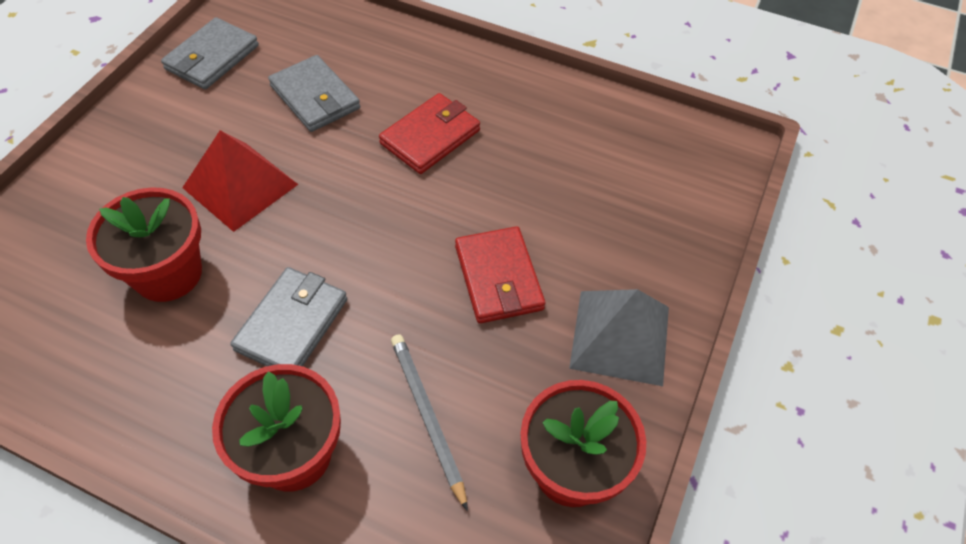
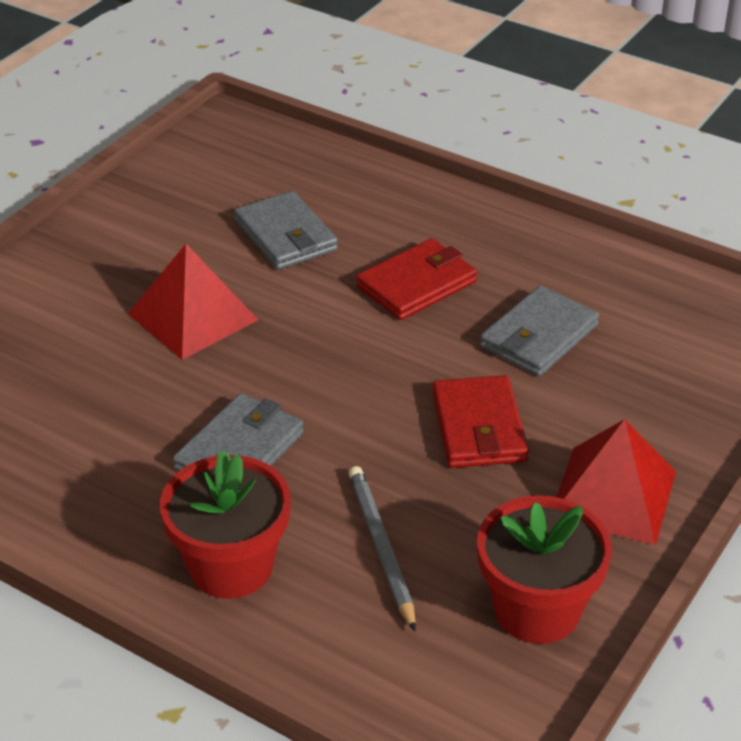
camera: 10 degrees right, 15 degrees down
red flower pot [86,187,202,302] -> none
grey wallet [161,17,259,89] -> grey wallet moved to [480,285,599,376]
grey pyramid [569,289,669,386] -> red pyramid [557,419,676,545]

